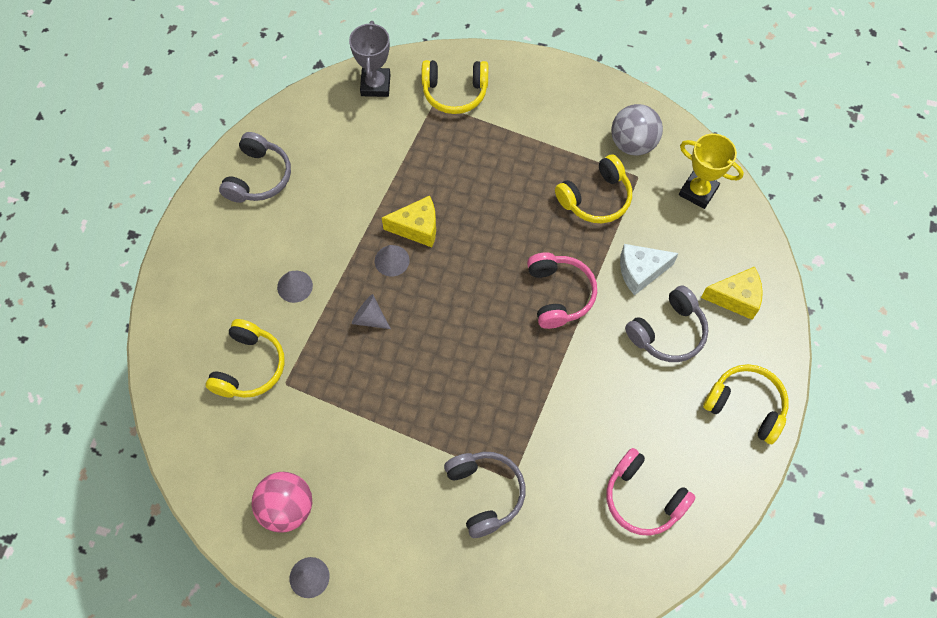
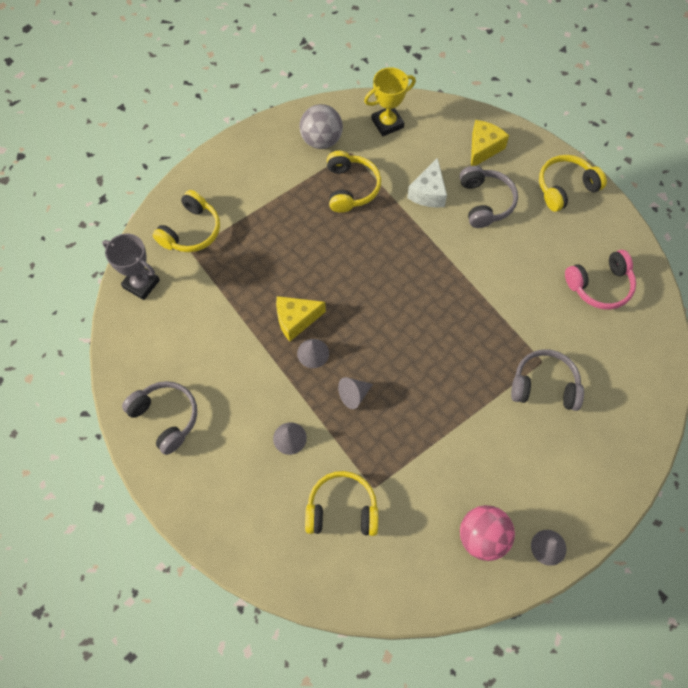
camera: 60 degrees left, 0 degrees up
yellow headphones [206,319,285,398] -> yellow headphones turned 45 degrees counterclockwise [305,471,378,536]
yellow cheese [382,196,436,247] -> yellow cheese turned 135 degrees counterclockwise [276,296,326,341]
pink headphones [527,252,597,329] -> none

